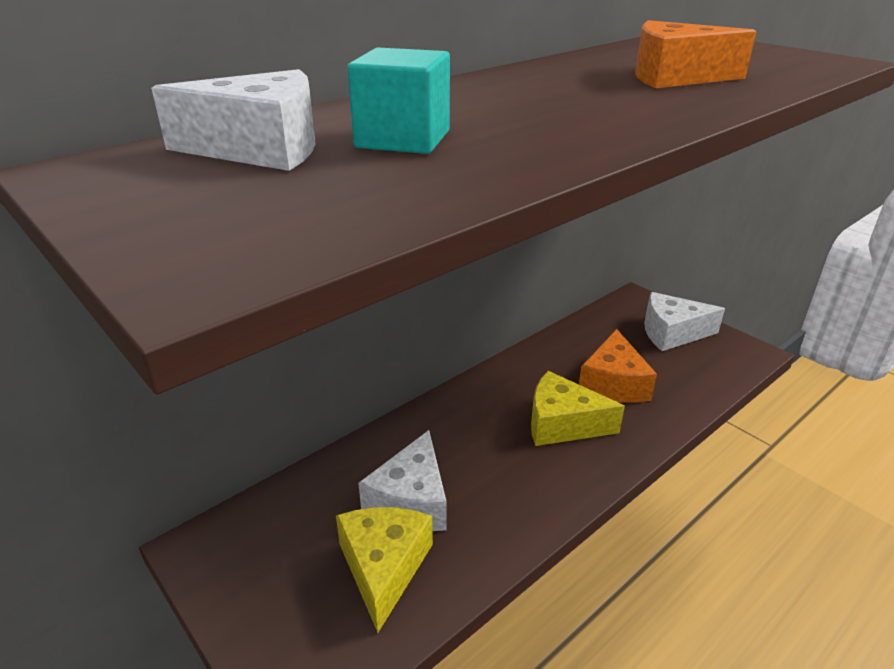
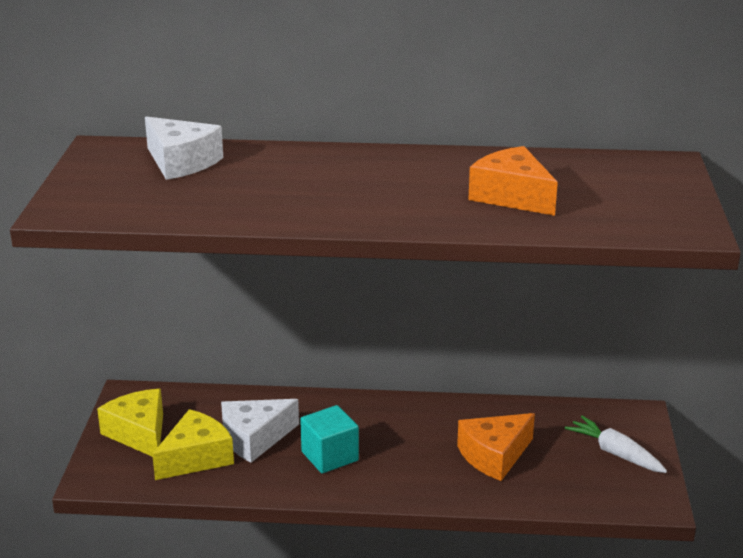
camera: 45 degrees right, 5 degrees down
turquoise cube [347,47,450,154] -> turquoise cube moved to [300,405,359,473]
yellow cheese [531,371,625,446] -> yellow cheese moved to [97,389,163,457]
white cheese [644,292,725,351] -> white carrot [565,416,667,473]

